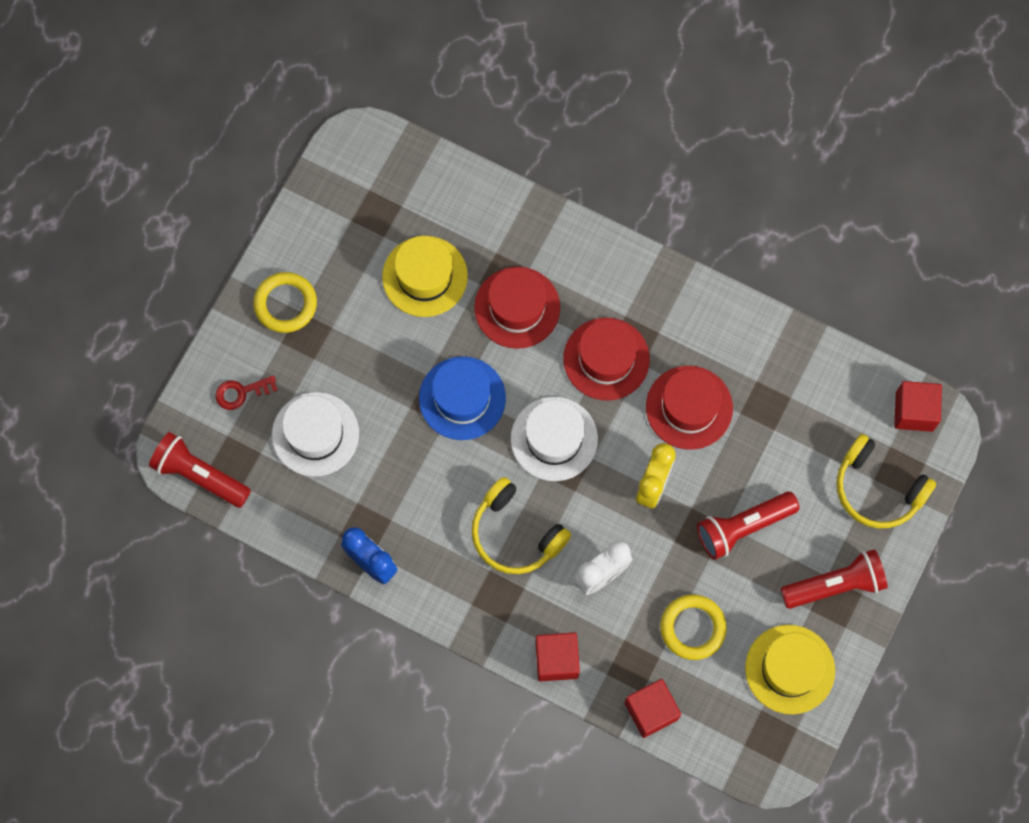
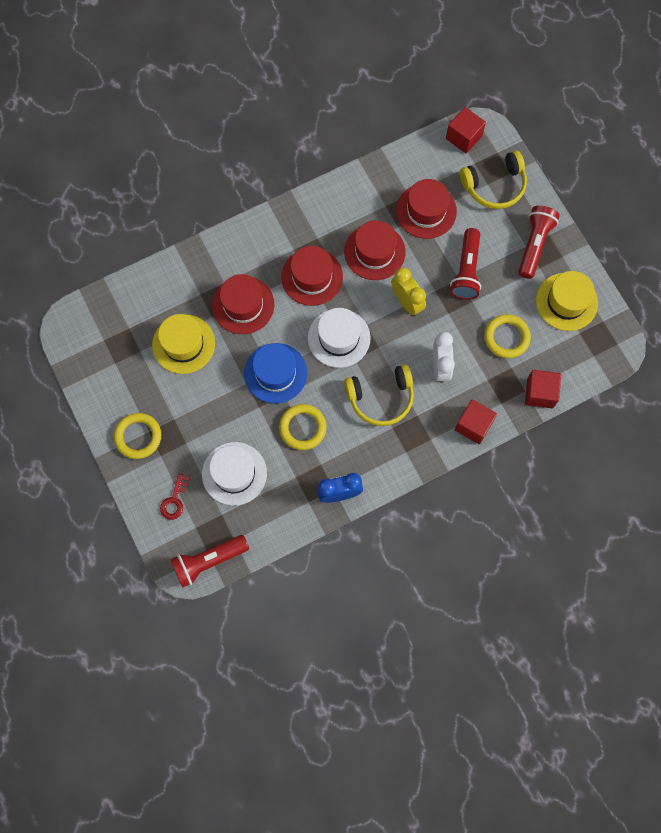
camera: 55 degrees left, 0 degrees up
none -> yellow ring [279,404,327,450]
none -> red hat [396,179,457,239]

